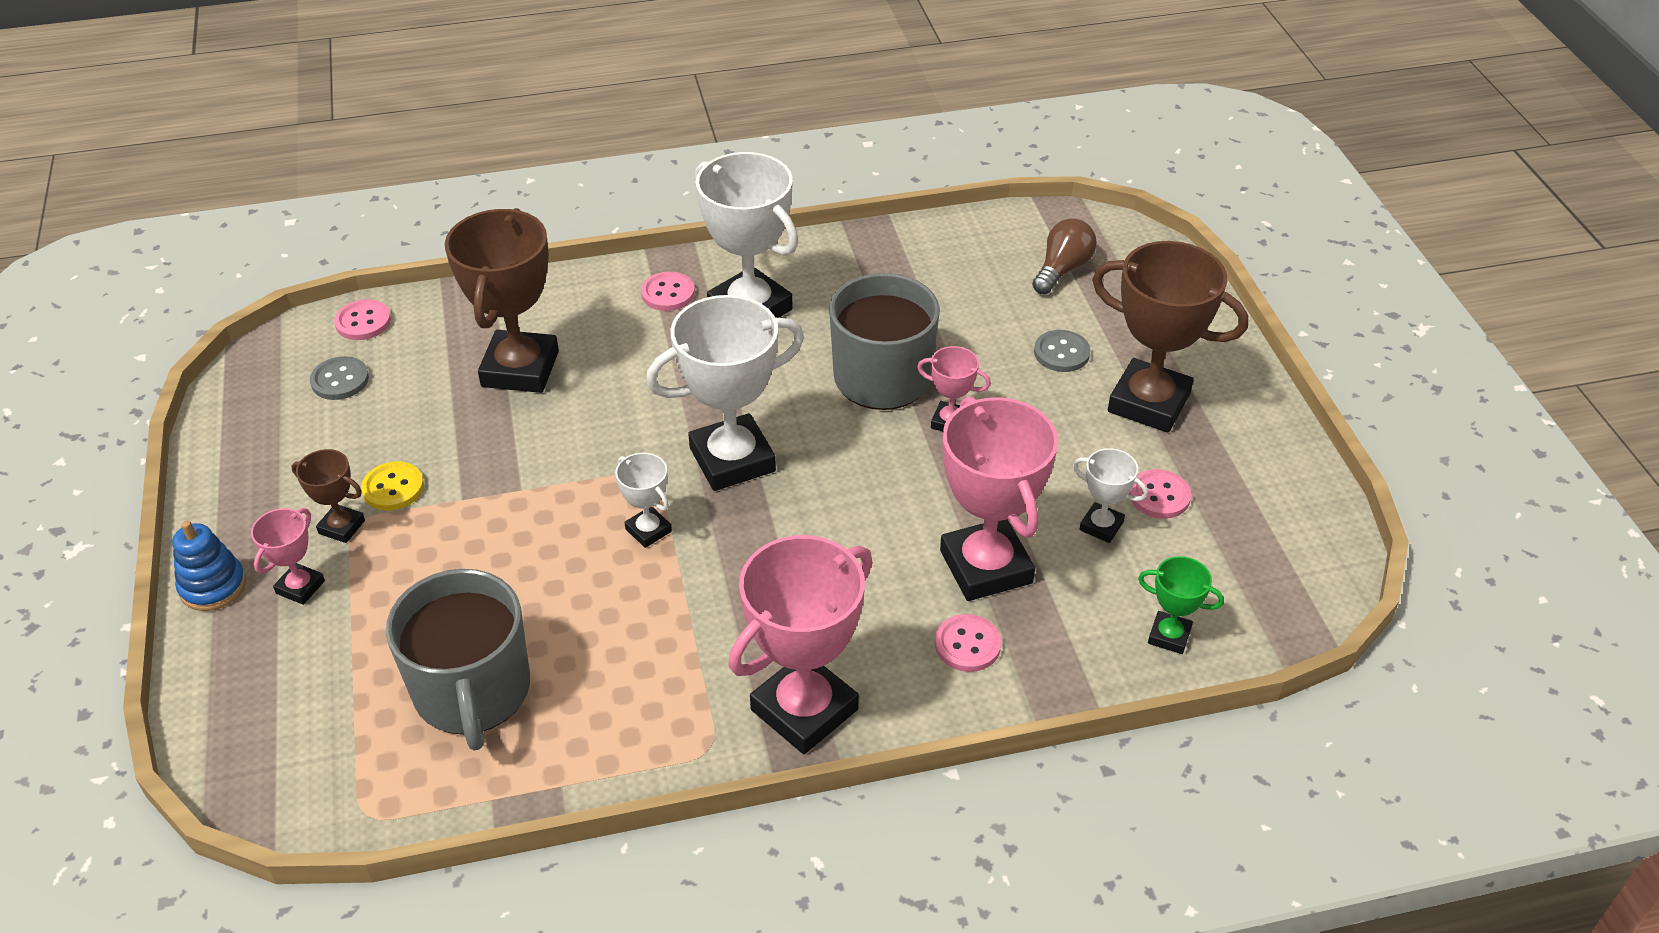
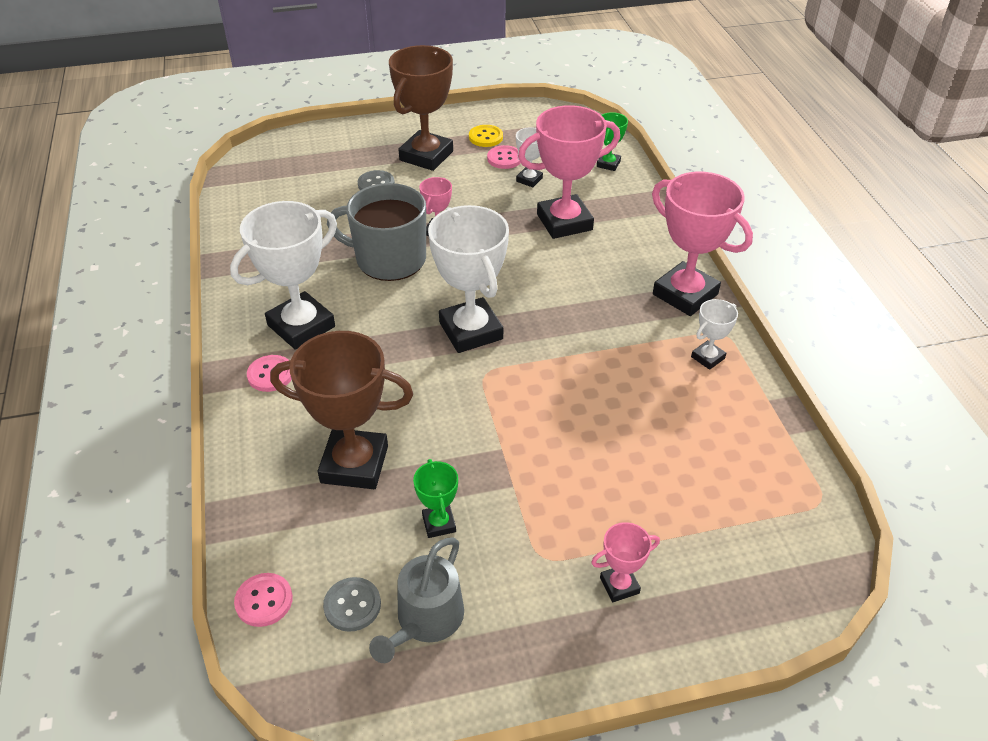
camera: 90 degrees left, 0 degrees up
blue stacking toy [172,521,246,611] -> none
pink trophy [251,508,325,605] -> pink trophy turned 45 degrees counterclockwise [591,522,660,602]
brown trophy [291,449,365,543] -> none
yellow button [361,462,424,510] -> yellow button moved to [469,125,503,147]
grey mug [386,569,530,751] -> none
white trophy [615,453,672,548] -> white trophy moved to [691,299,738,370]
pink button [935,614,1001,672] -> none
brown light bulb [1032,218,1097,294] -> none
none -> grey watering can [369,538,464,663]
none -> green trophy [413,459,458,538]

